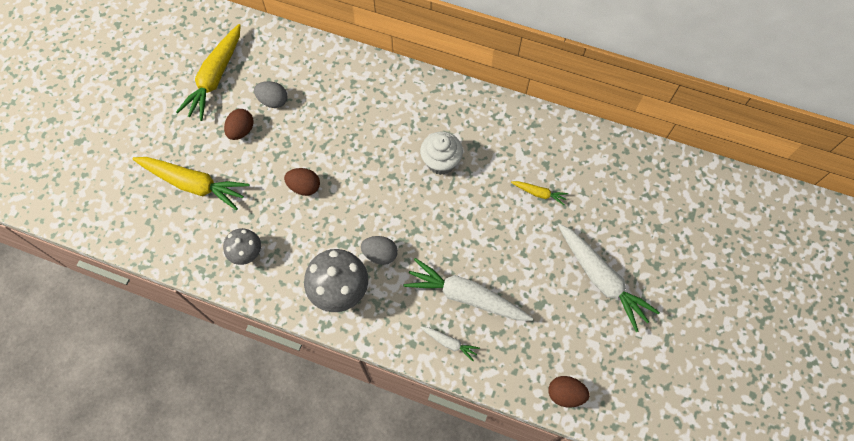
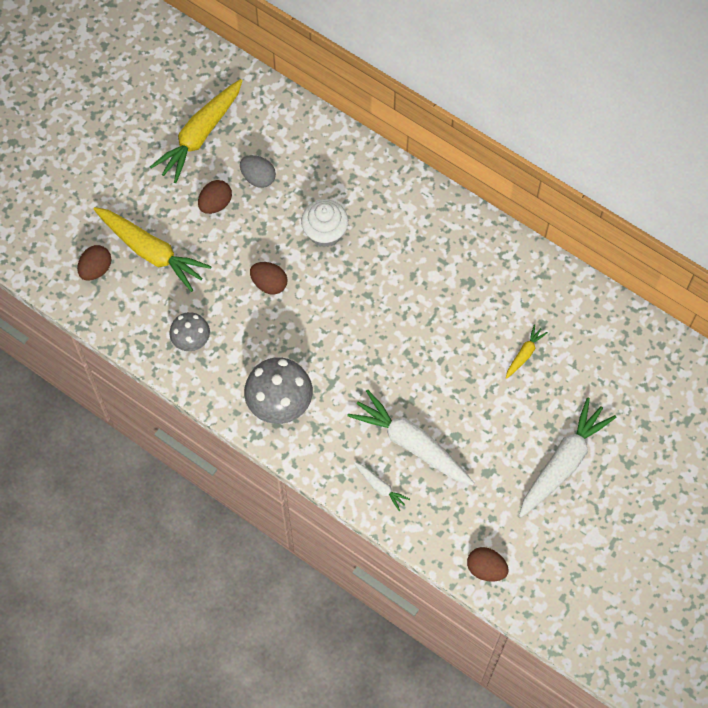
camera: 15 degrees right, 0 degrees up
grey egg [361,236,398,265] -> none
white cupcake [420,132,463,175] -> white cupcake moved to [301,199,348,247]
yellow carrot [511,181,568,205] -> yellow carrot turned 90 degrees counterclockwise [506,324,548,379]
white carrot [558,224,660,332] -> white carrot turned 120 degrees counterclockwise [519,397,616,517]
none -> brown egg [77,245,112,281]

